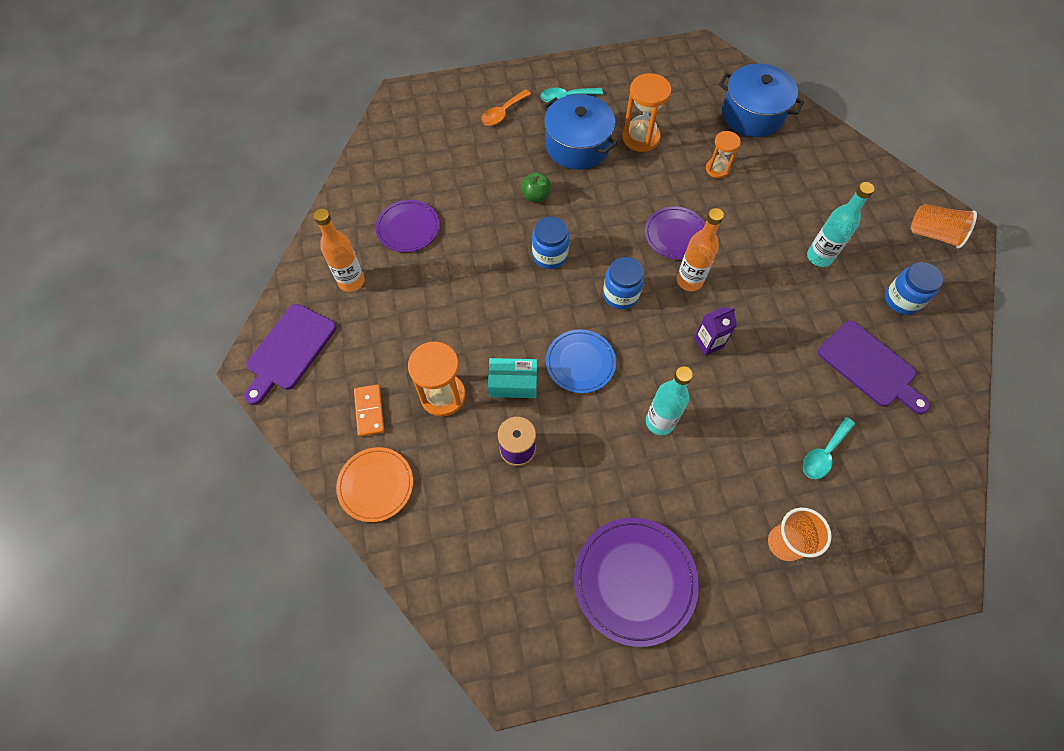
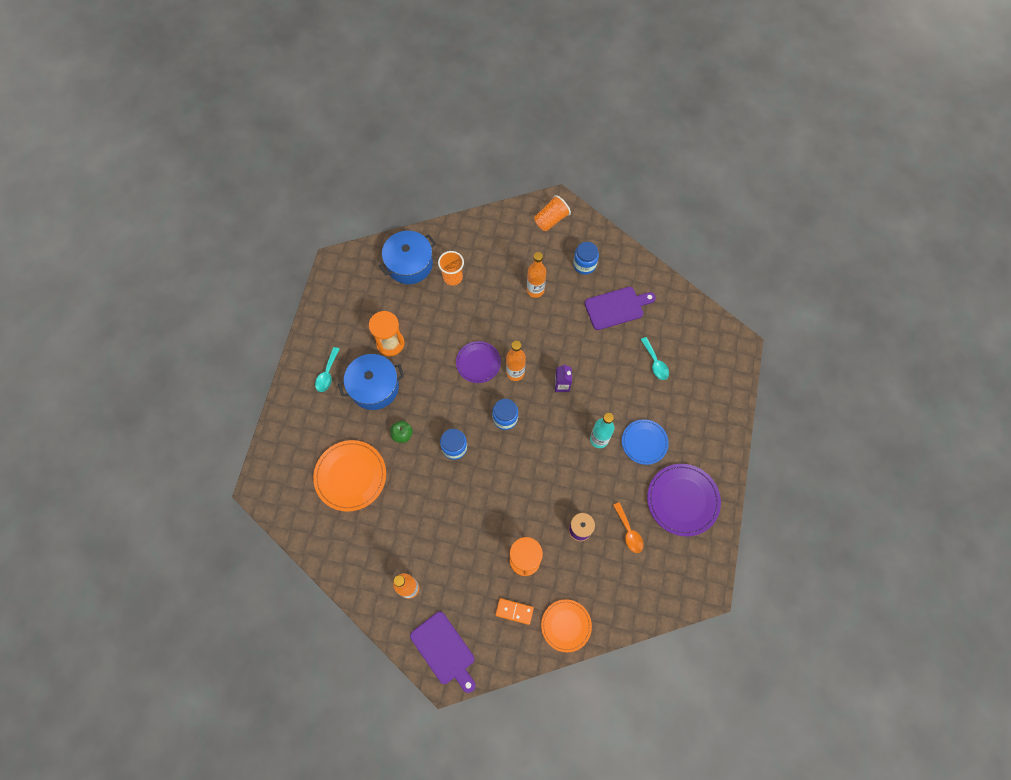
camera: 65 degrees left, 5 degrees up
purple plate [375,200,440,252] -> none
orange spoon [481,89,531,126] -> orange spoon moved to [613,502,644,553]
turquoise box [488,358,537,398] -> none
blue plate [546,329,616,393] -> blue plate moved to [622,419,669,465]
orange hourglass [706,131,741,178] -> none
orange cup [768,508,832,561] -> orange cup moved to [438,251,464,286]
turquoise bottle [807,182,874,267] -> orange bottle [527,252,546,298]
none -> orange plate [313,440,386,512]

